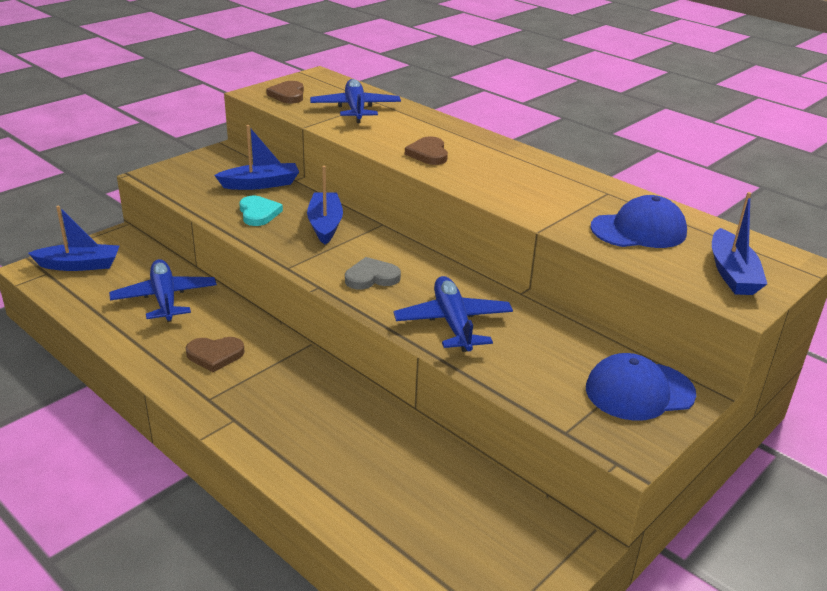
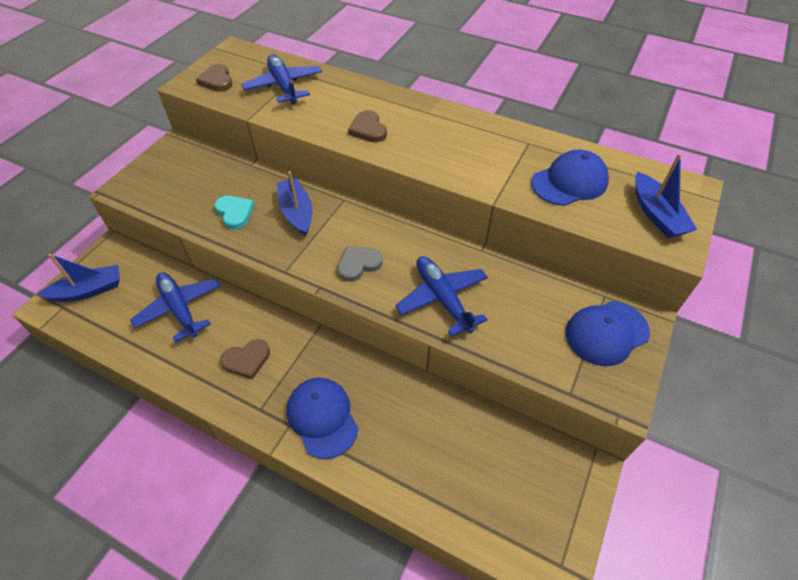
camera: 15 degrees left, 20 degrees up
blue boat [214,125,299,190] -> none
none -> blue cap [287,378,358,459]

